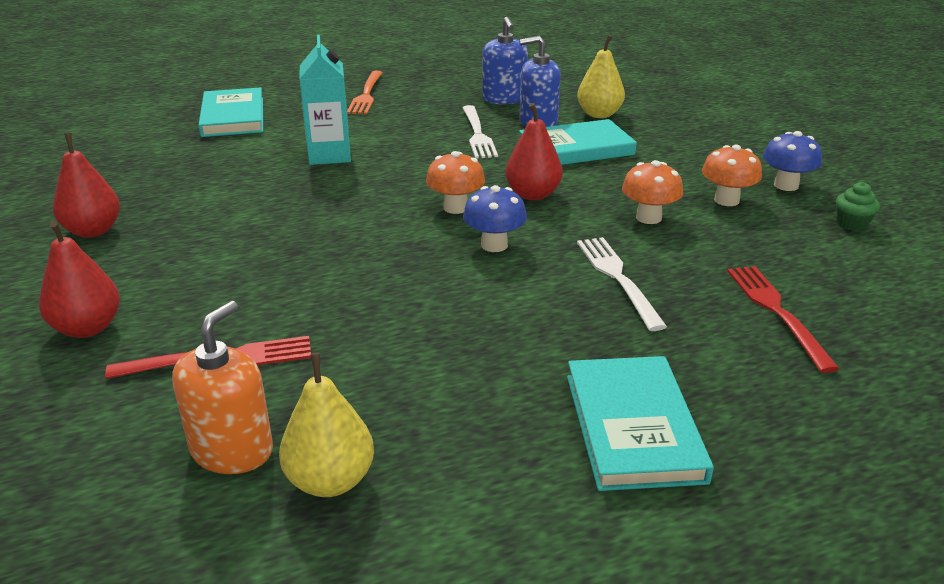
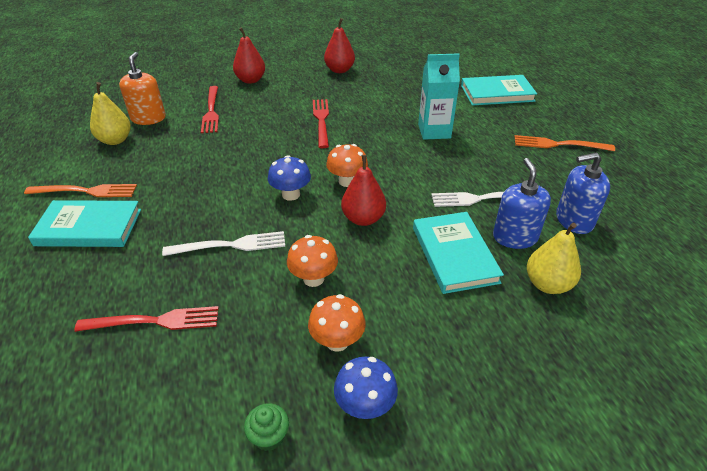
camera: 95 degrees right, 10 degrees up
orange soap dispenser [172,301,273,474] -> orange soap dispenser turned 120 degrees counterclockwise [119,52,166,125]
none -> orange fork [24,184,137,197]
none -> red fork [313,99,329,148]

